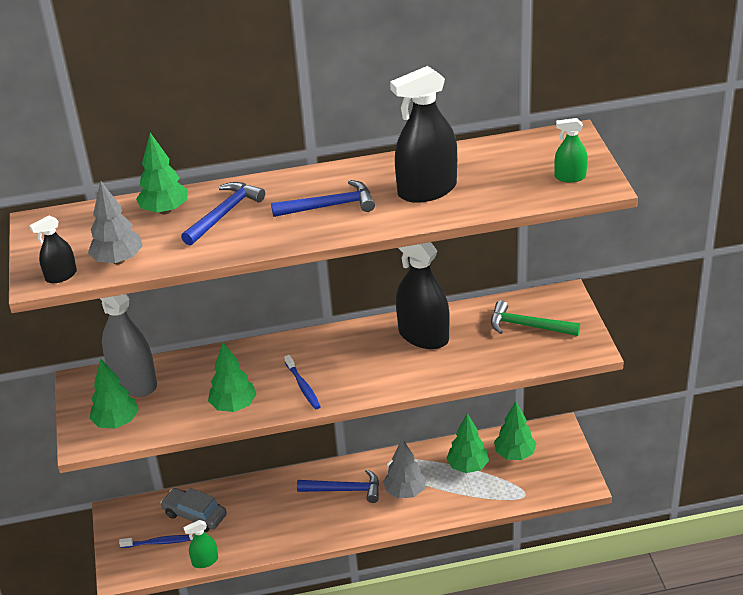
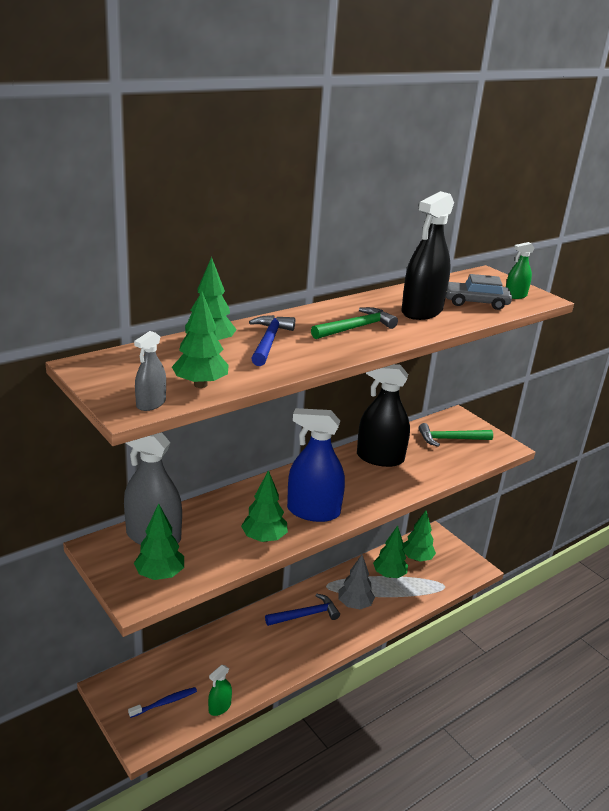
camera: 30 degrees left, 10 degrees down
black spray bottle [29,215,77,283] -> grey spray bottle [134,331,166,411]
grey tree [88,181,143,264] -> green tree [172,290,229,388]
grey car [160,488,227,532] -> grey car moved to [446,274,512,310]
blue hammer [271,180,375,217] -> green hammer [311,307,398,339]
blue toothbrush [284,355,321,409] -> blue spray bottle [287,408,345,522]

